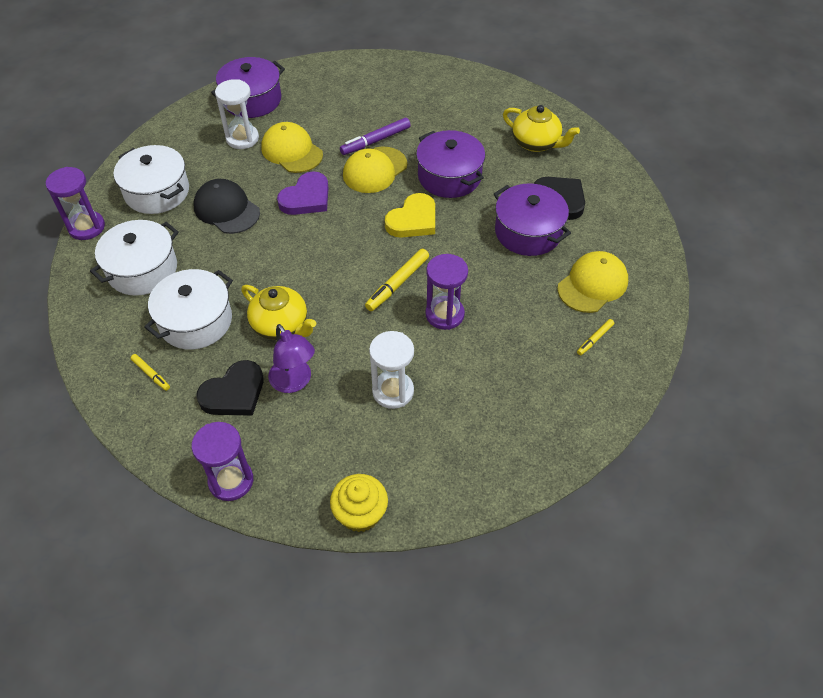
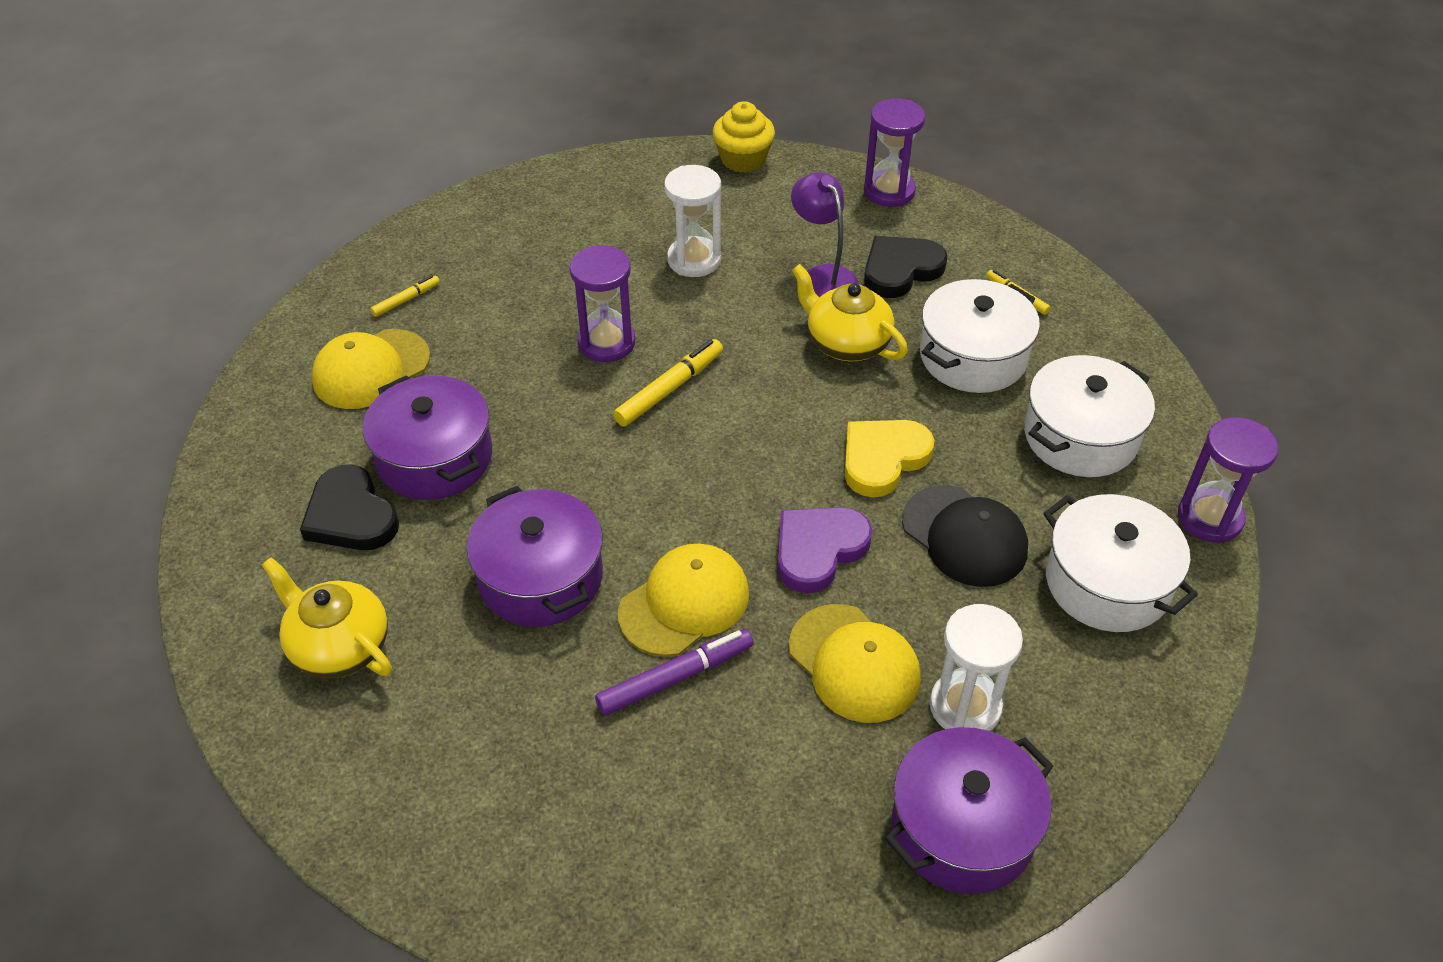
camera: 175 degrees left, 5 degrees down
yellow heart [385,193,435,238] -> yellow heart moved to [845,420,934,497]

